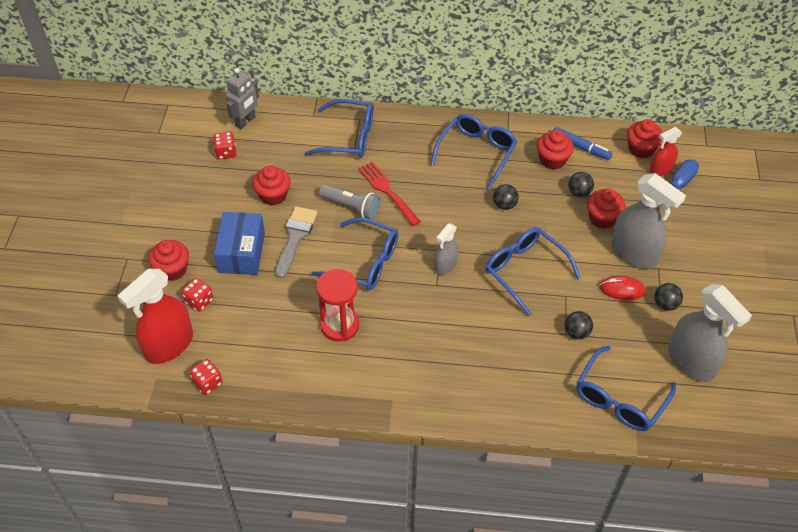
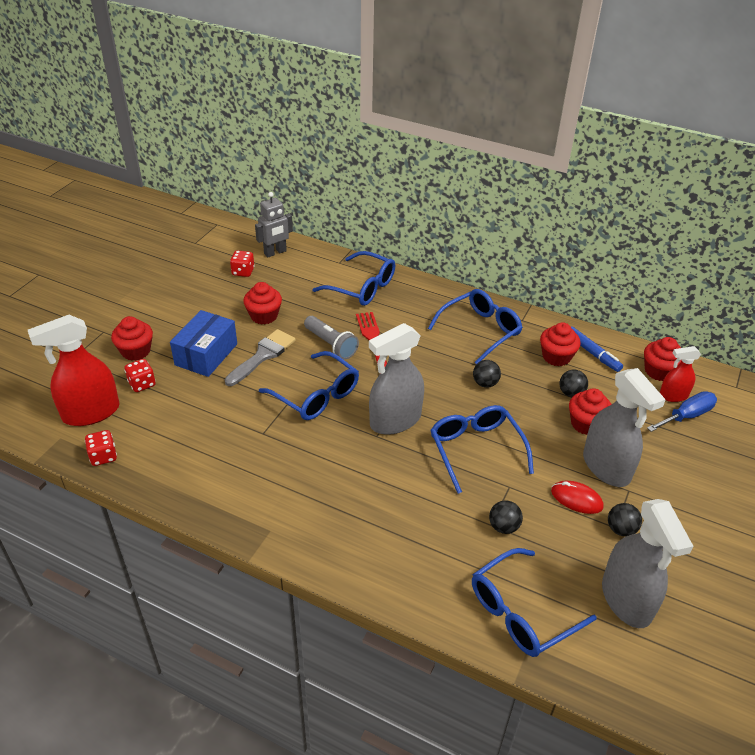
camera: 20 degrees right, 10 degrees down
red hourglass [316,269,359,342] -> none
grey spray bottle [434,224,458,275] -> grey spray bottle [369,323,424,435], size x1.81

